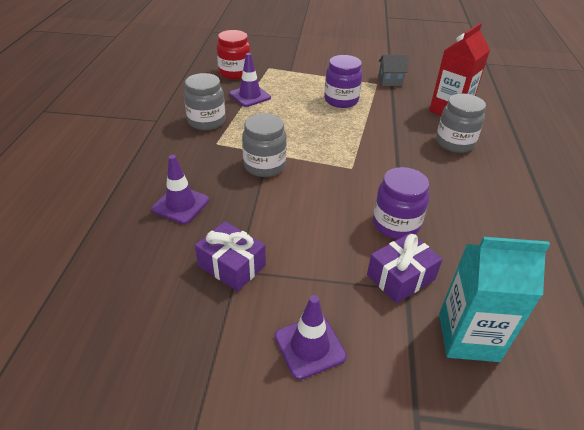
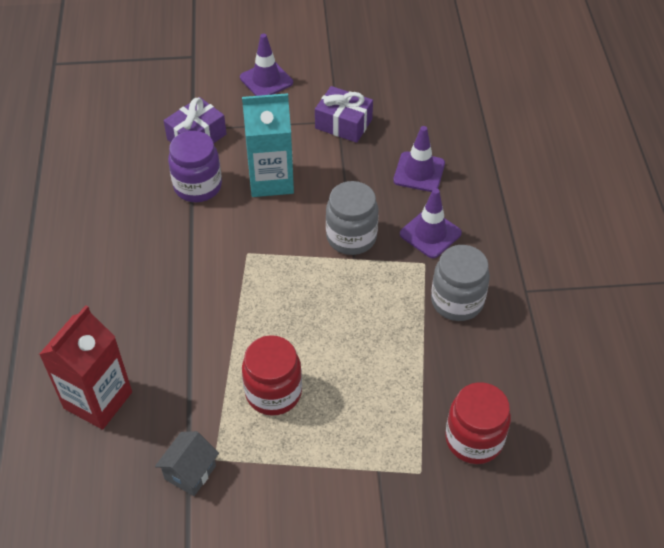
camera: 170 degrees right, 10 degrees up
purple traffic cone [229,53,271,107] -> purple traffic cone moved to [400,188,462,258]
purple jar [324,55,362,108] -> red jar [242,335,302,416]
grey house [378,54,408,86] -> grey house turned 45 degrees counterclockwise [155,431,219,496]
grey jar [436,93,486,153] -> none
turquoise carton [439,237,550,362] -> turquoise carton moved to [242,93,294,197]

